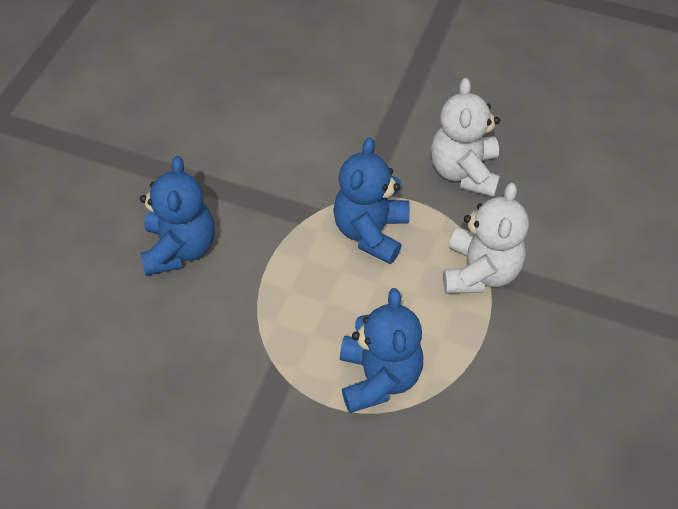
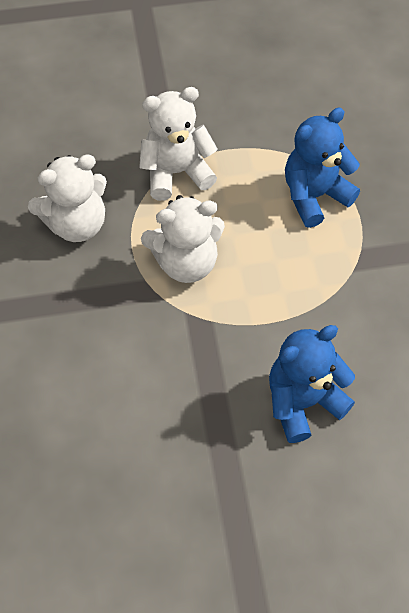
camera: 120 degrees left, 5 degrees up
blue teddy bear [333,137,410,264] -> white teddy bear [141,195,225,283]

